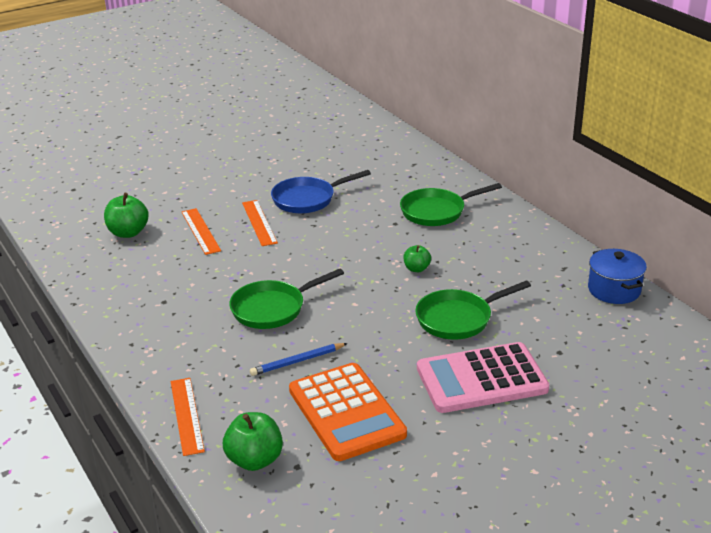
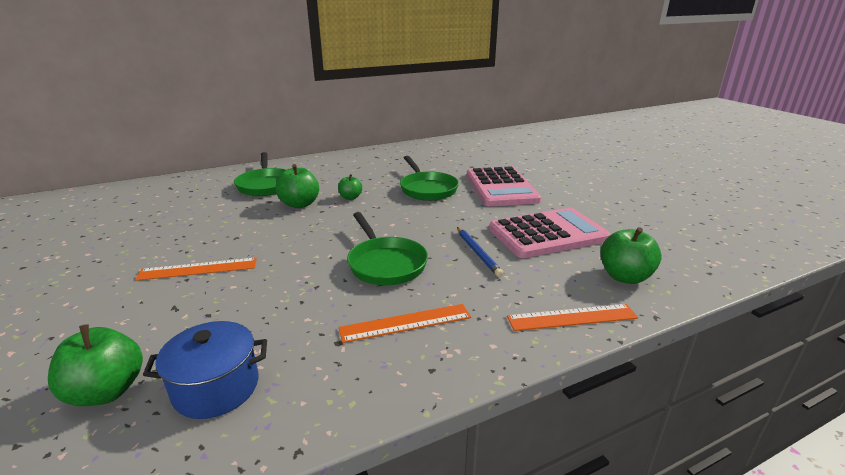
camera: 85 degrees left, 5 degrees down
orange ruler [182,208,221,255] -> orange ruler moved to [339,304,471,343]
blue pan [271,170,371,213] -> none
orange calculator [289,363,407,461] -> pink calculator [489,208,610,258]
blue pot [588,249,647,304] -> blue pot moved to [143,321,267,419]
none -> green apple [275,164,319,208]

